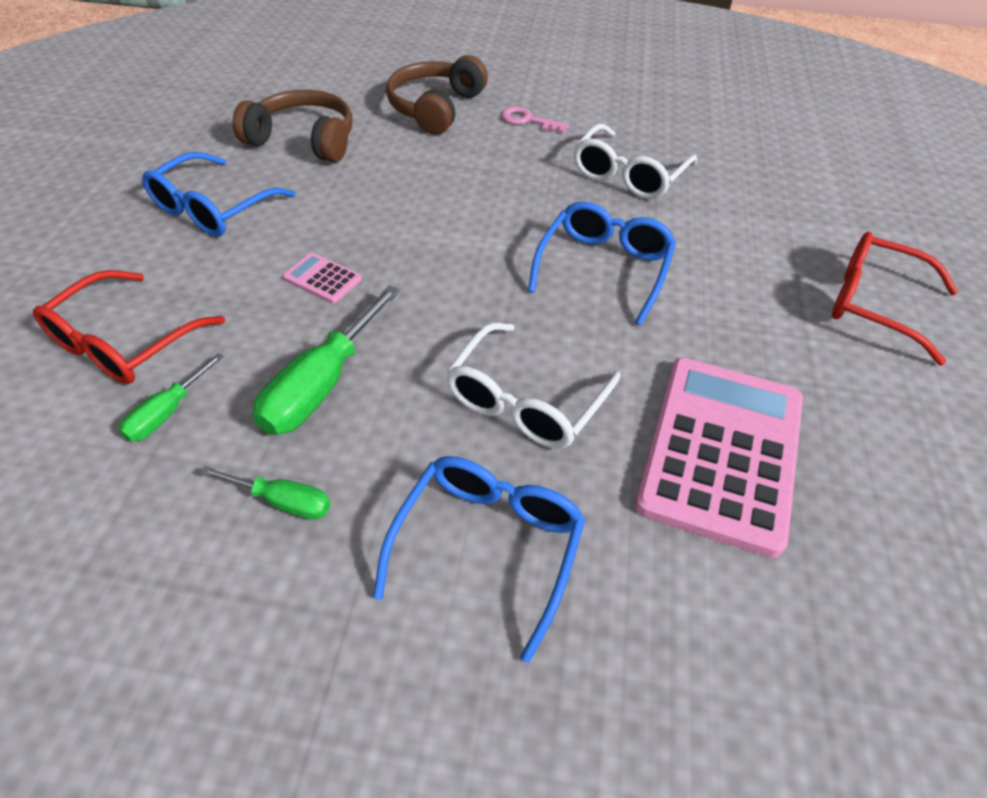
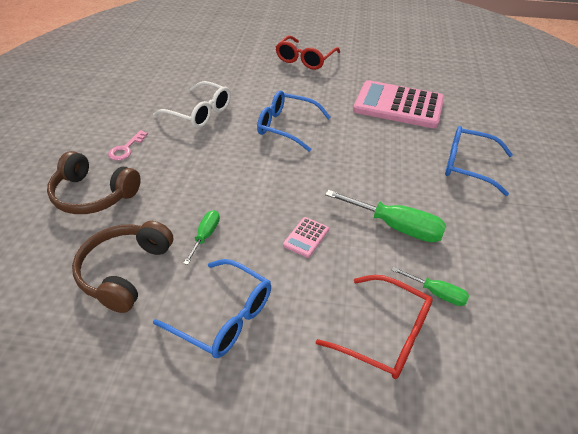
camera: 90 degrees left, 5 degrees down
green screwdriver [201,466,331,520] -> green screwdriver moved to [183,210,220,265]
white glasses [446,322,620,449] -> none

